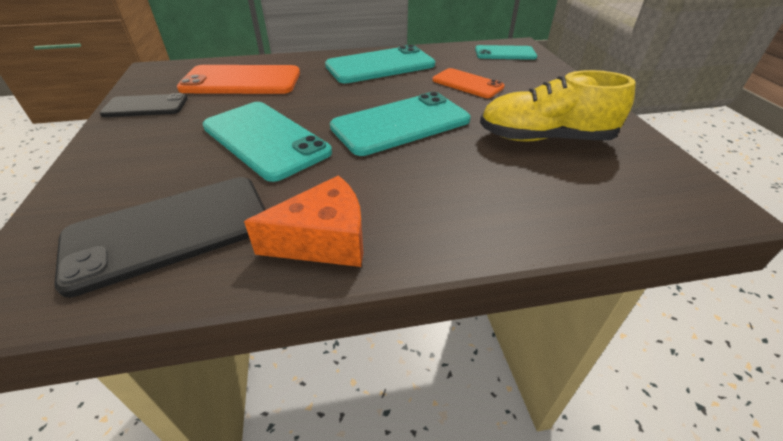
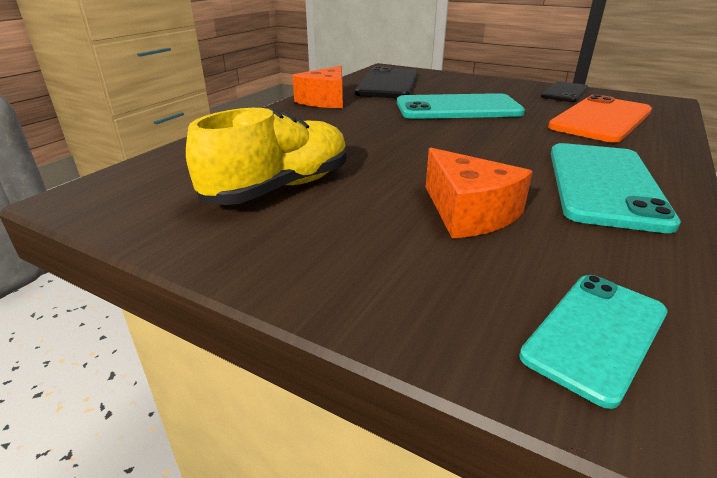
camera: 130 degrees right, 10 degrees down
turquoise phone [330,92,471,156] -> none
orange phone [432,68,505,98] -> orange cheese [426,148,533,239]

